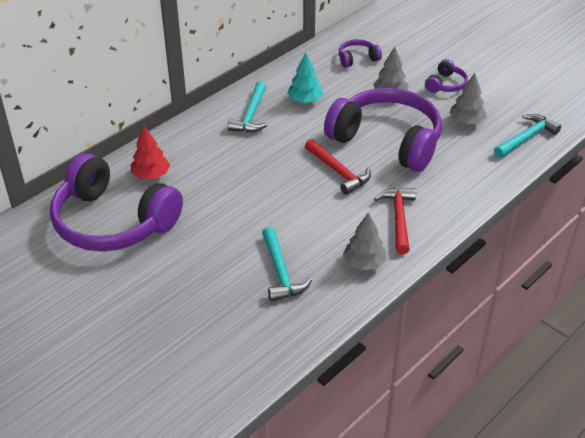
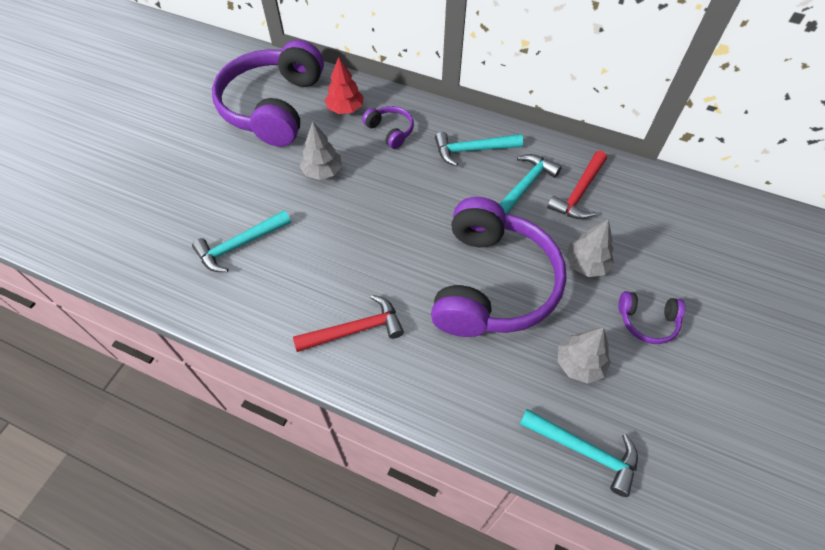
camera: 70 degrees right, 15 degrees up
turquoise tree [287,52,323,103] -> turquoise hammer [499,154,562,214]
red hammer [305,139,371,195] -> red hammer moved to [547,151,607,219]
purple headphones [339,39,382,68] -> purple headphones moved to [362,106,414,149]
grey tree [343,212,387,270] -> grey tree moved to [299,122,342,180]

